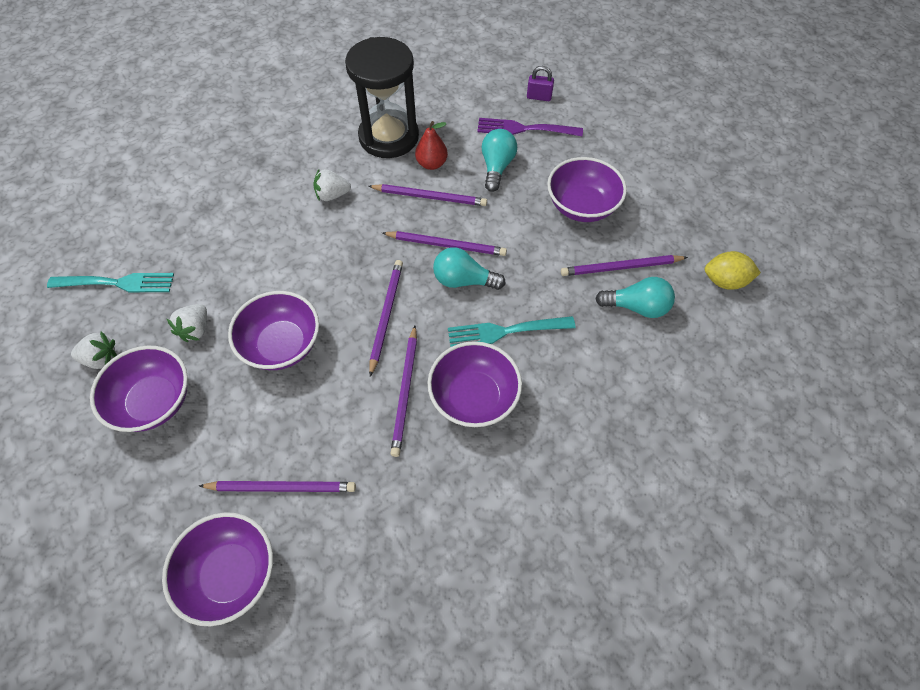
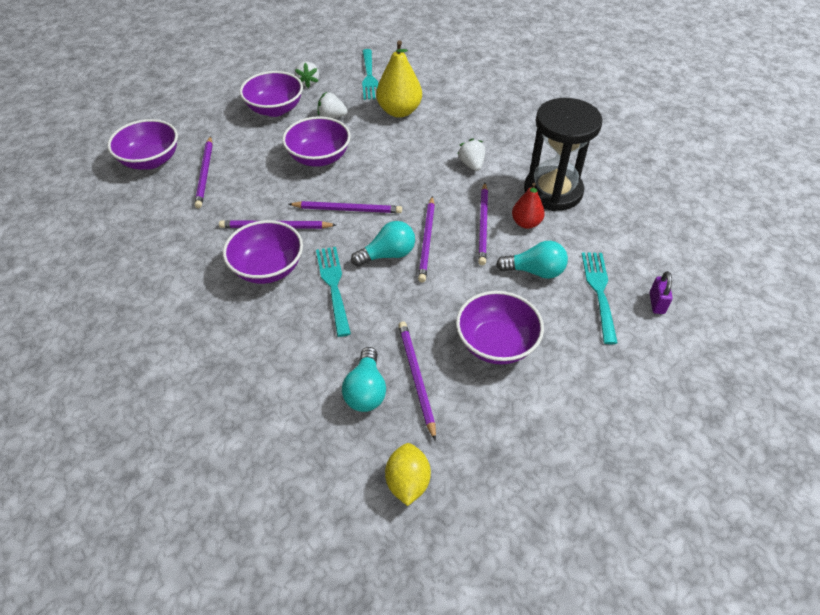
camera: 85 degrees right, 10 degrees down
turquoise light bulb [433,247,505,290] -> turquoise light bulb turned 60 degrees clockwise [351,221,415,267]
purple fork [477,118,583,136] -> turquoise fork [582,252,618,344]
none -> yellow pear [376,40,422,118]

